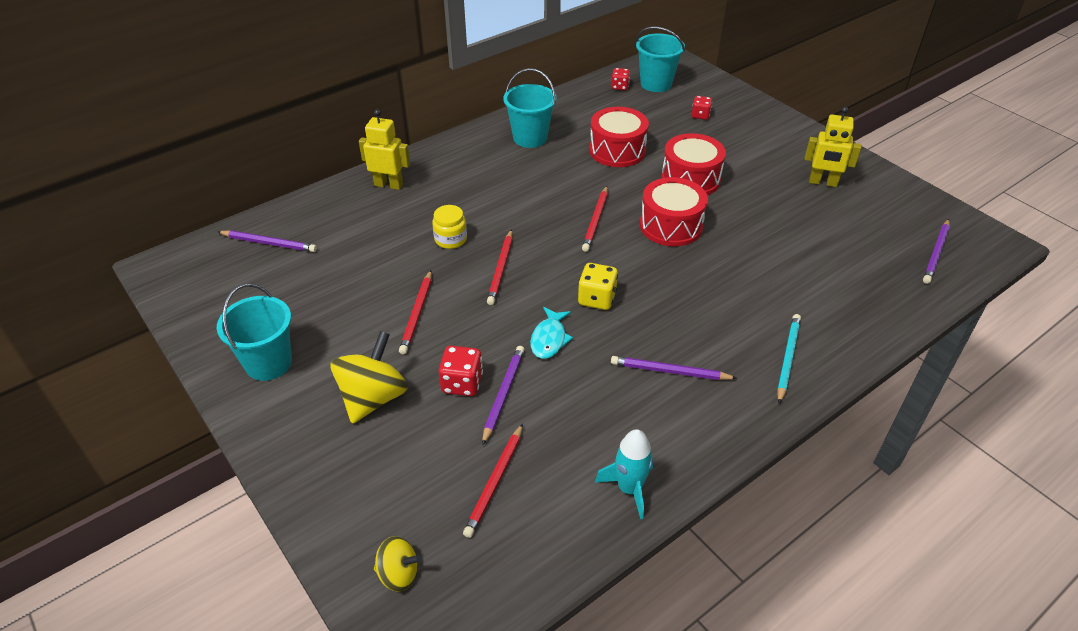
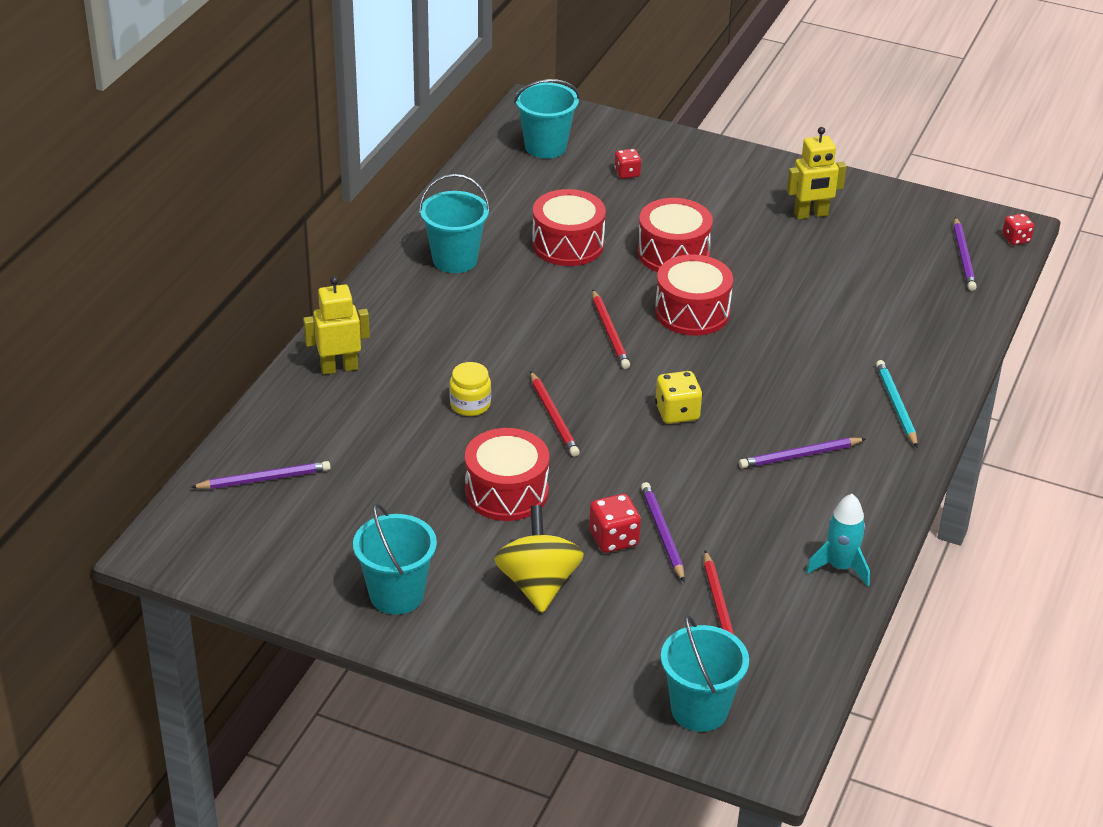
camera: 30 degrees left, 5 degrees down
yellow spinning top [374,536,421,592] -> turquoise bucket [661,614,749,732]
red pencil [399,270,432,354] -> red drum [465,428,549,521]
turquoise fish [530,307,573,359] -> none
red dice [611,68,630,90] -> red dice moved to [1002,213,1034,245]

